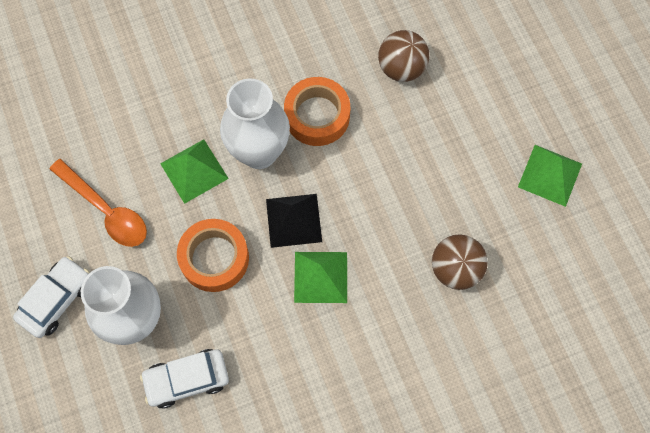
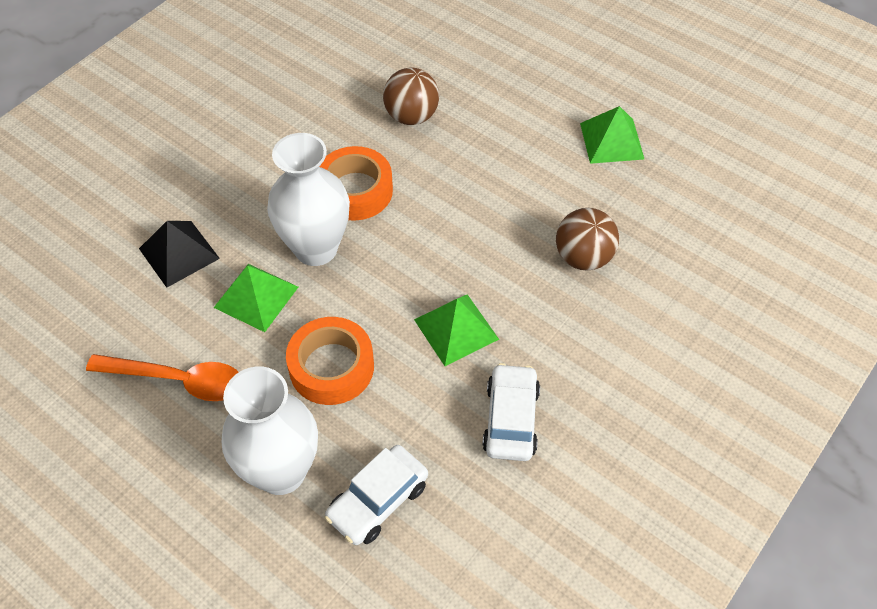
camera: 30 degrees left, 15 degrees down
white car [13,256,90,338] -> white car moved to [482,363,540,461]
black pyramid [266,194,322,248] -> black pyramid moved to [139,221,220,288]

